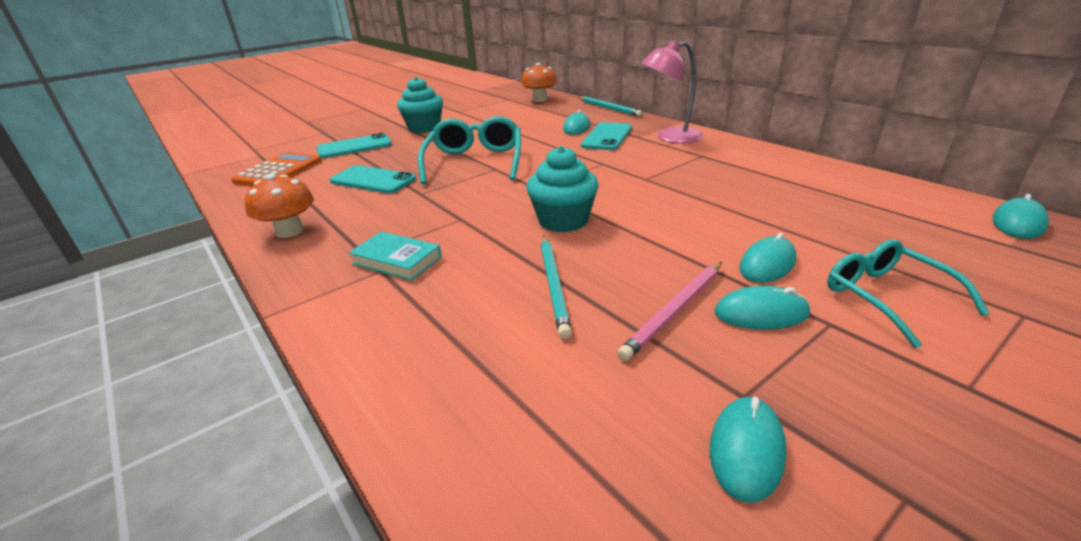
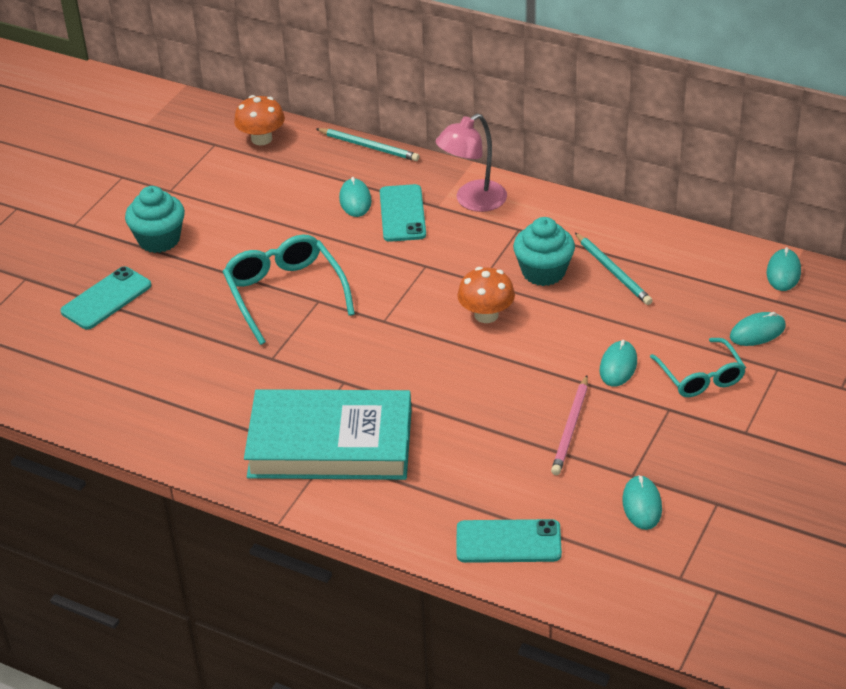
camera: 25 degrees left, 10 degrees up
orange calculator [231,152,321,186] -> none
orange mushroom [245,174,314,238] -> orange mushroom moved to [457,267,515,323]
turquoise phone [330,165,416,194] -> turquoise phone moved to [457,519,562,563]
turquoise book [348,232,442,281] -> turquoise book [244,389,412,480], size x2.33
turquoise cupcake [527,146,599,233] -> turquoise cupcake moved to [513,217,575,286]
turquoise pencil [541,235,572,339] -> turquoise pencil moved to [575,233,653,305]
turquoise mouse [715,286,810,329] -> turquoise mouse moved to [730,312,786,346]
turquoise glasses [827,239,990,348] -> turquoise glasses turned 150 degrees counterclockwise [650,338,746,397]

